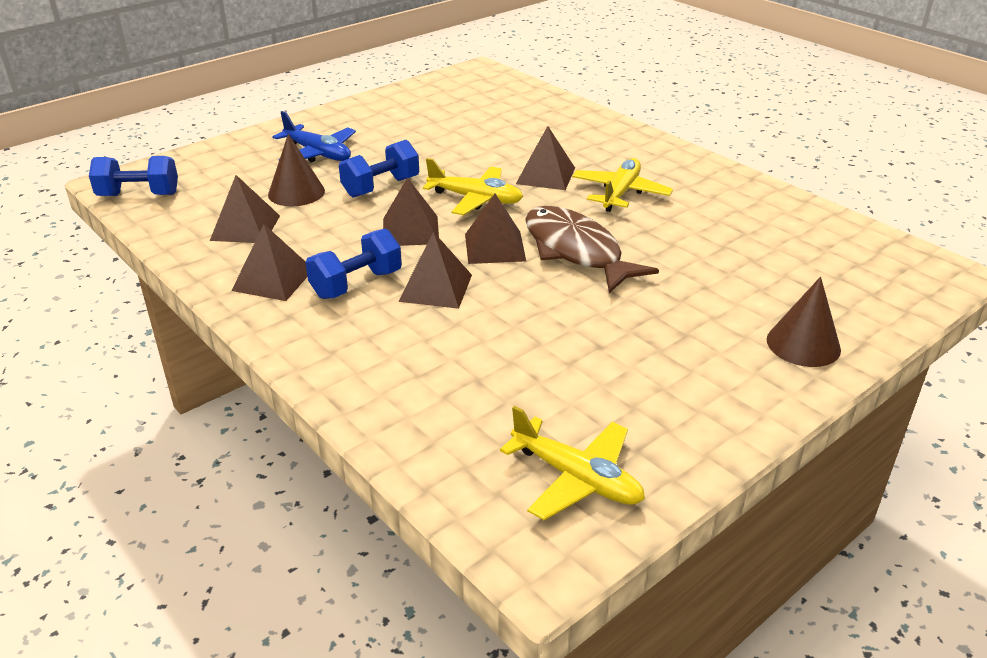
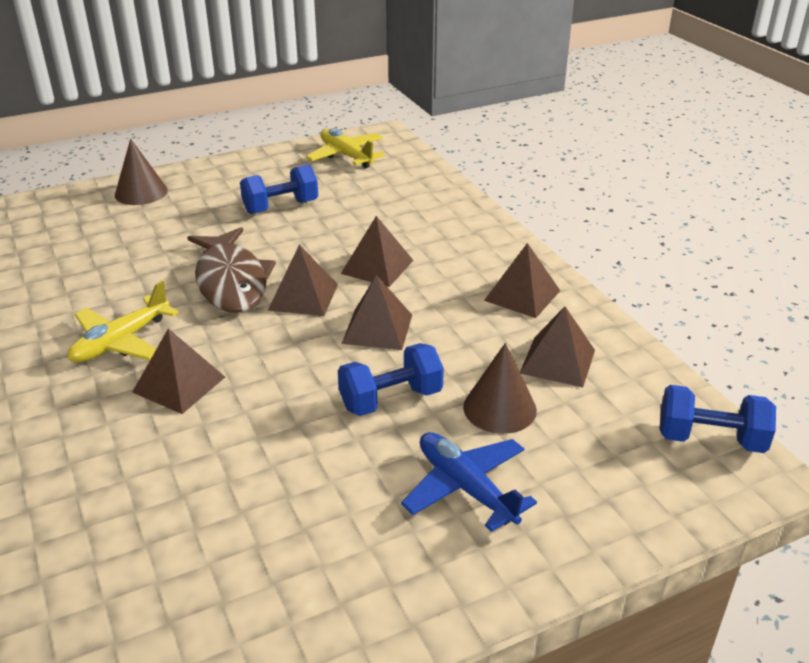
camera: 165 degrees left, 0 degrees up
blue dumbbell [305,229,402,299] -> blue dumbbell moved to [240,165,318,214]
yellow plane [423,158,523,215] -> none

